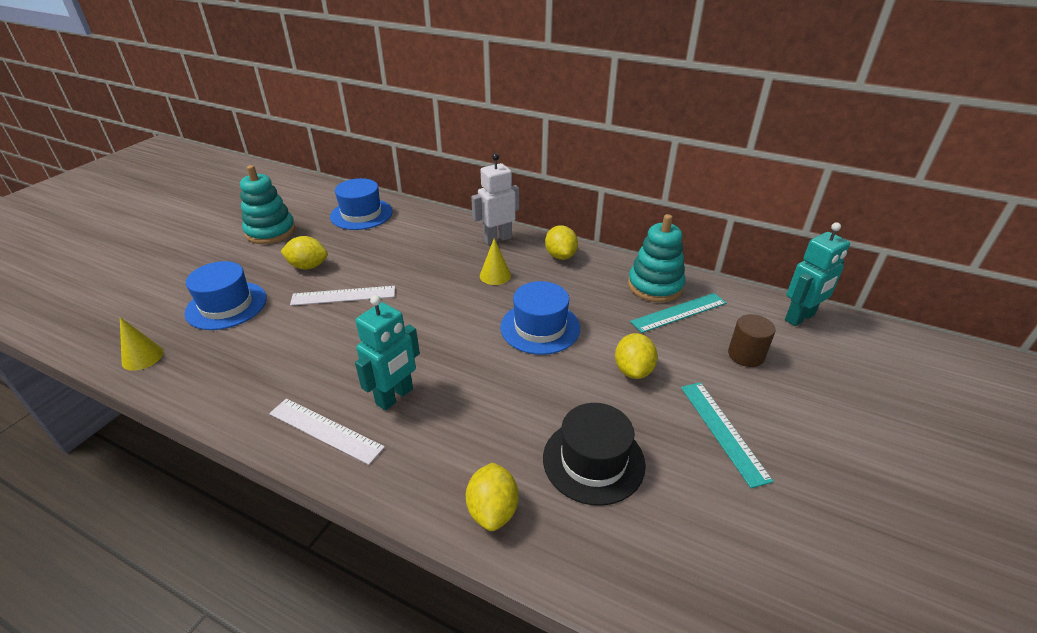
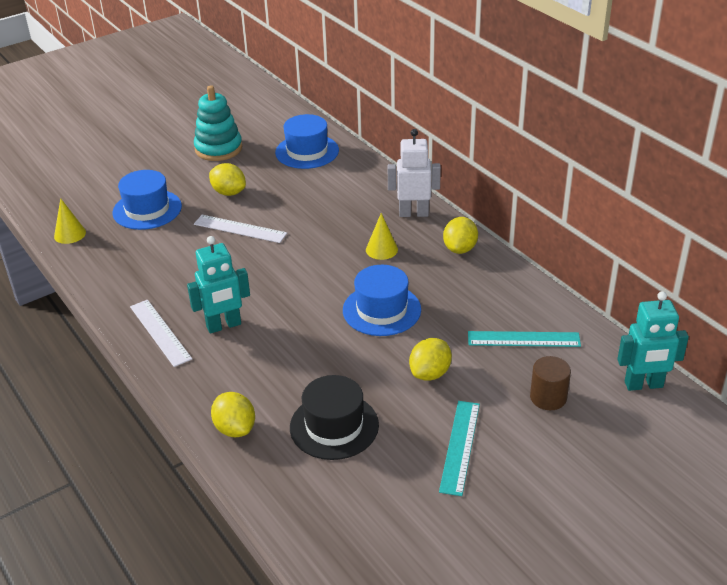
camera: 30 degrees right, 0 degrees up
yellow lemon [466,463,519,531] -> yellow lemon turned 60 degrees counterclockwise [211,392,255,437]
turquoise stacking toy [628,214,686,302] -> none

